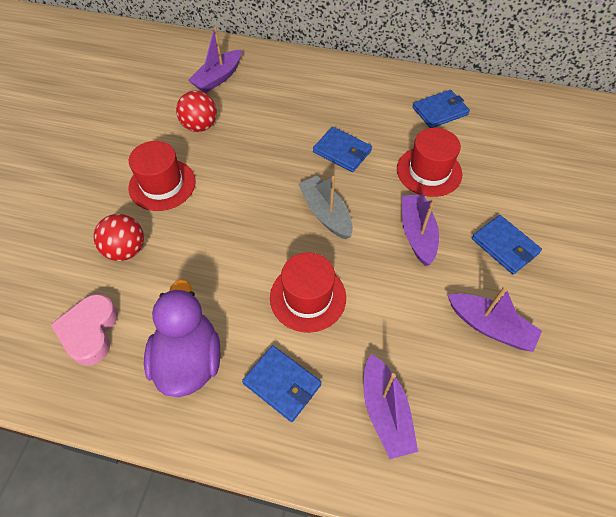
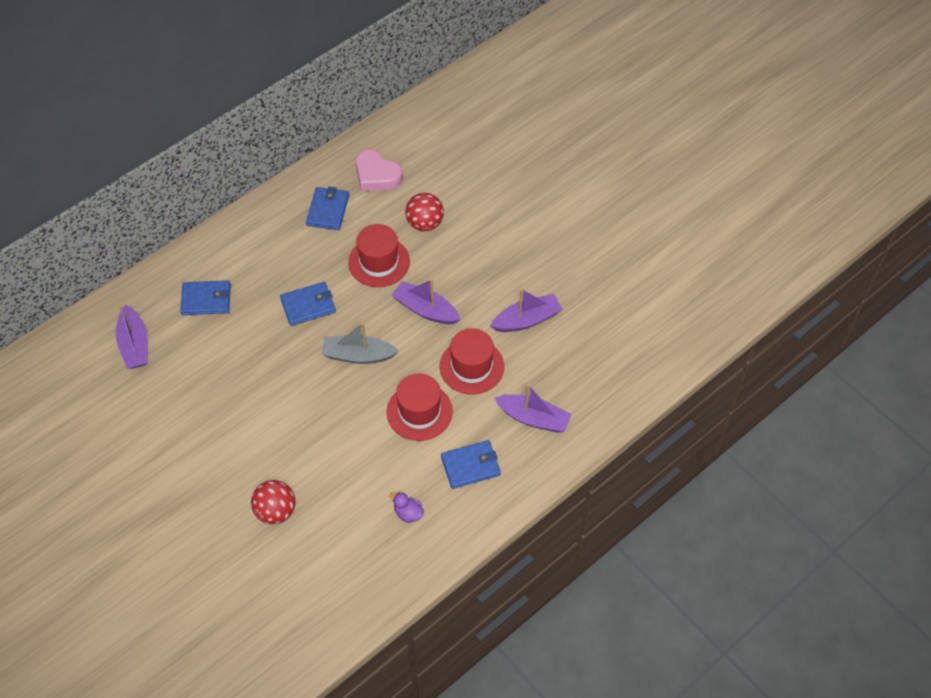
camera: 55 degrees left, 0 degrees up
pink heart [50,294,118,366] -> pink heart moved to [356,149,403,191]
red hat [129,141,196,211] -> red hat moved to [440,328,504,395]
purple duck [144,279,221,397] -> purple duck [389,492,424,523], size x0.42
red ball [176,91,217,132] -> red ball moved to [405,193,444,231]
blue wallet [472,215,542,274] -> blue wallet moved to [180,280,231,315]

